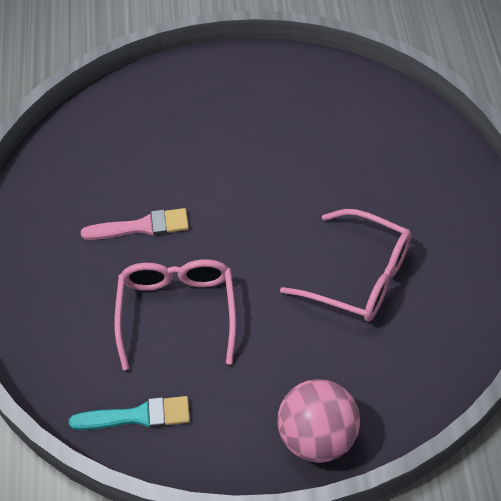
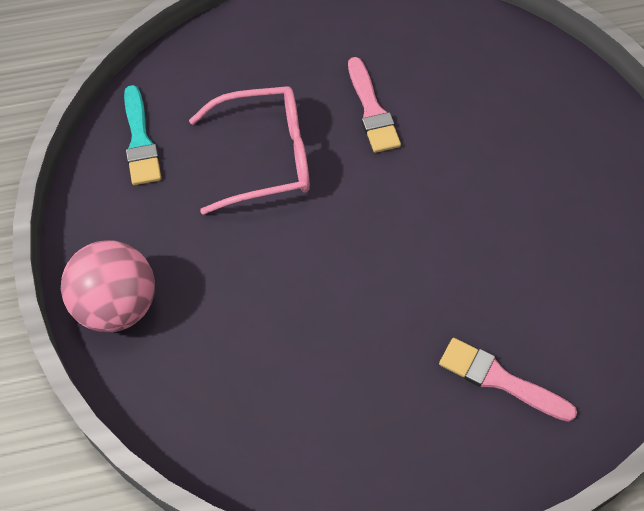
camera: 80 degrees right, 5 degrees up
pink glasses [280,209,411,321] -> none
none -> pink brush [439,338,577,422]

